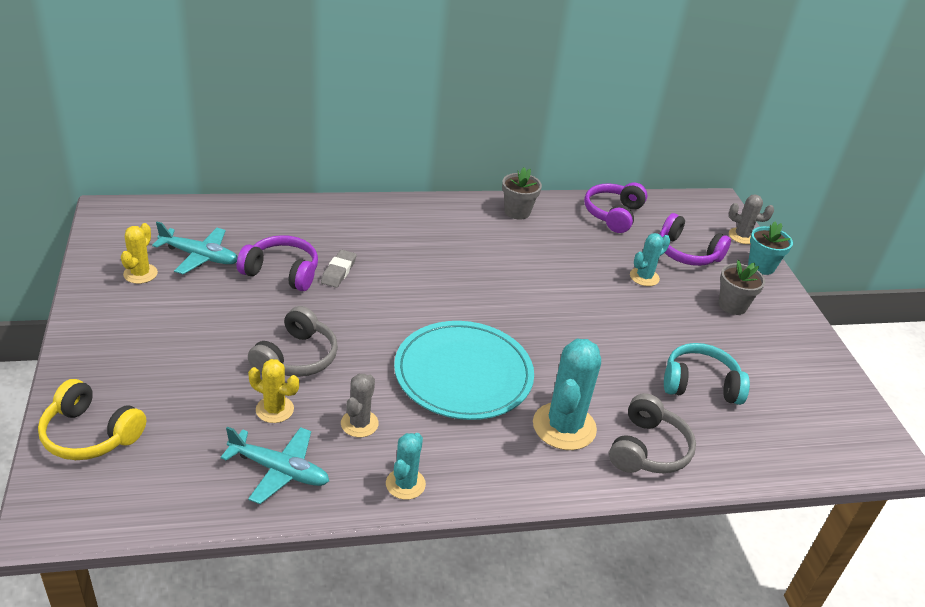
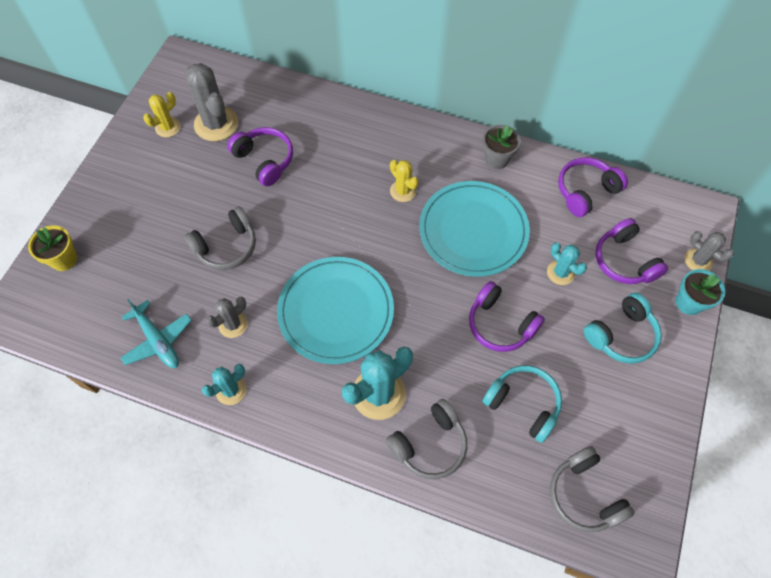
camera: 35 degrees right, 25 degrees up
yellow headphones [38,379,146,460] -> yellow flower pot [28,225,77,271]
turquoise plane [152,222,238,274] -> grey cactus [185,63,238,141]
yellow cactus [248,359,299,423] -> yellow cactus moved to [390,160,419,202]
grey eraser [321,250,357,288] -> none
turquoise cactus [630,233,670,286] -> turquoise cactus turned 60 degrees clockwise [547,243,587,285]
grey flower pot [719,260,765,315] -> turquoise headphones [584,293,662,364]
none -> turquoise plate [419,181,530,277]
none -> purple headphones [469,281,545,352]
none -> grey headphones [550,446,635,532]

